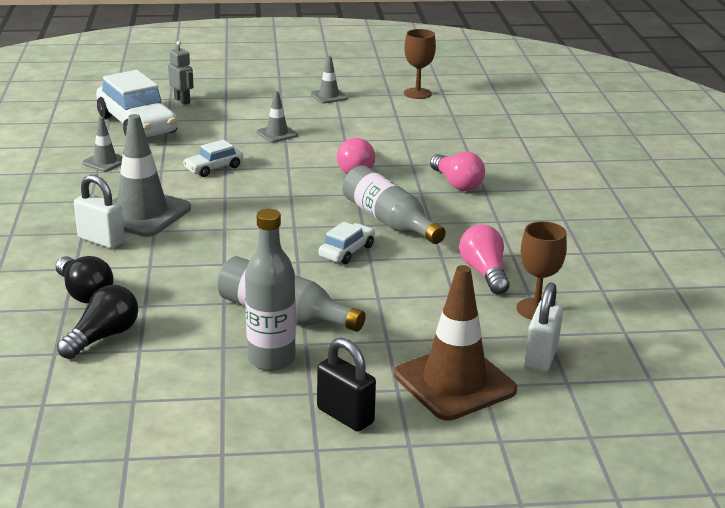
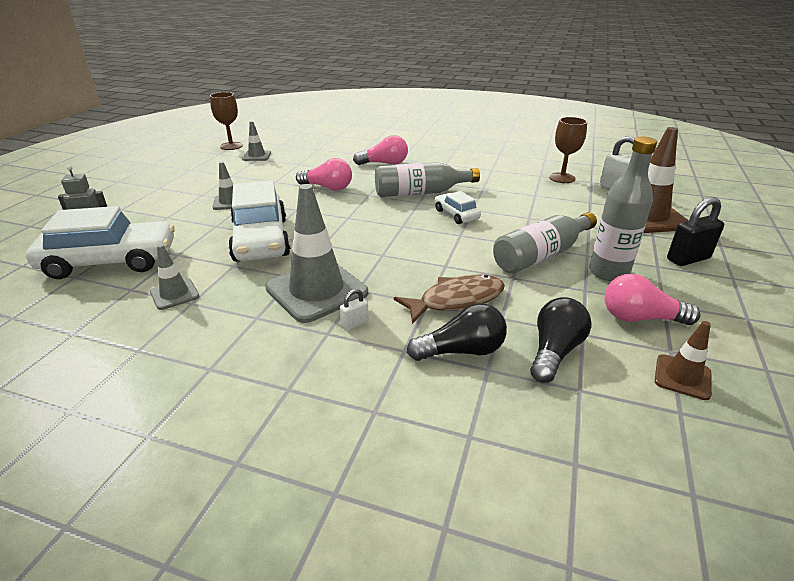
camera: 65 degrees left, 5 degrees up
black light bulb [57,285,138,359] -> black light bulb turned 60 degrees clockwise [530,297,591,383]
white padlock [74,174,125,249] -> white padlock [340,289,369,330], size x0.52
white car [183,139,243,177] -> white car [228,180,291,262], size x2.02
grey traffic cone [310,56,348,104] -> grey traffic cone moved to [242,121,271,161]
pink light bulb [459,224,510,295] -> pink light bulb moved to [605,274,701,325]
none -> brown fish [394,275,505,324]
none -> brown traffic cone [655,321,712,400]

